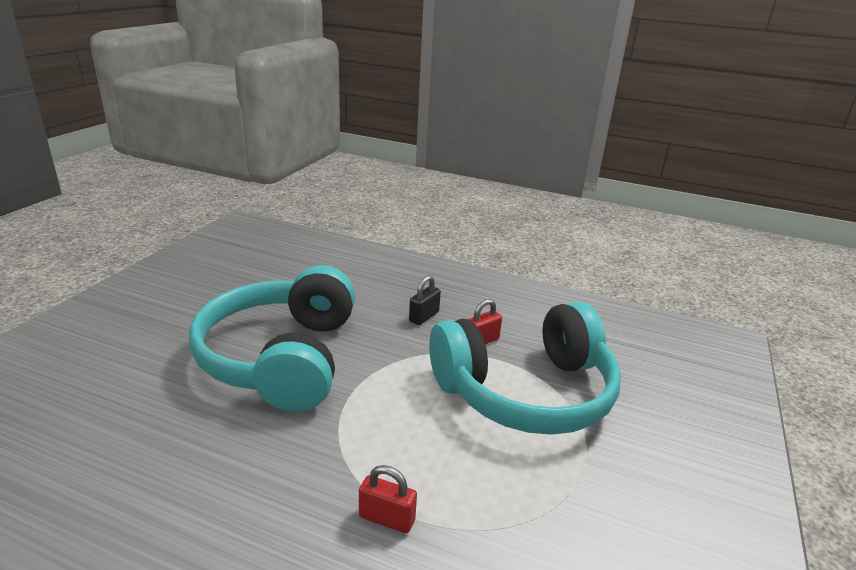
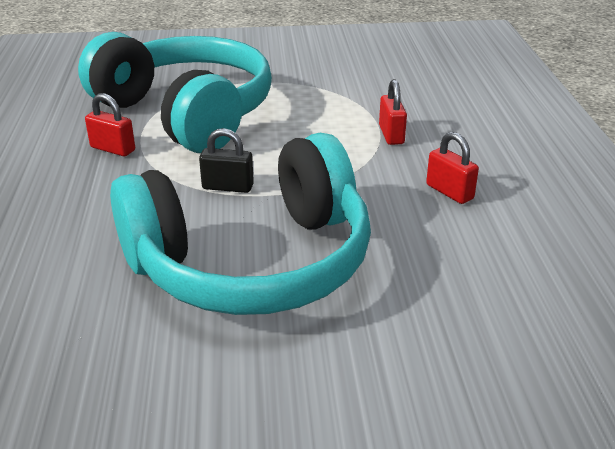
camera: 115 degrees left, 5 degrees up
black padlock [409,275,441,325] -> black padlock moved to [199,128,254,193]
none -> red padlock [426,132,479,204]

